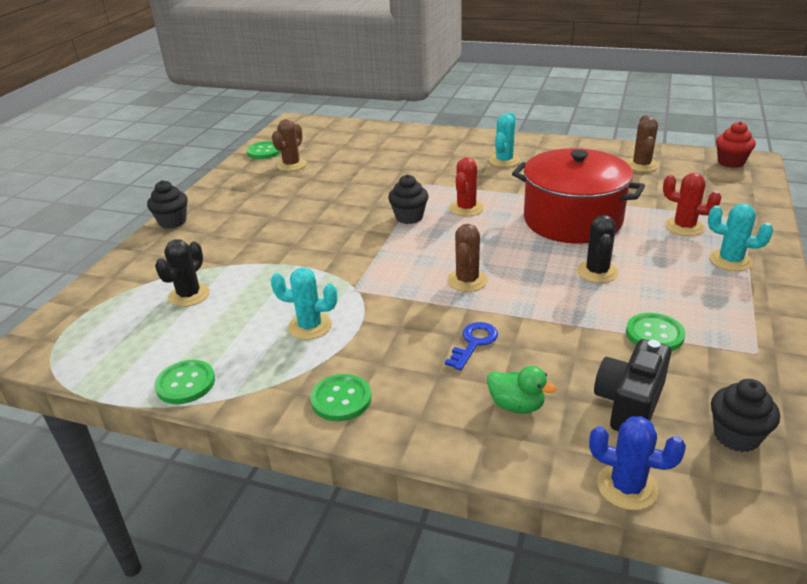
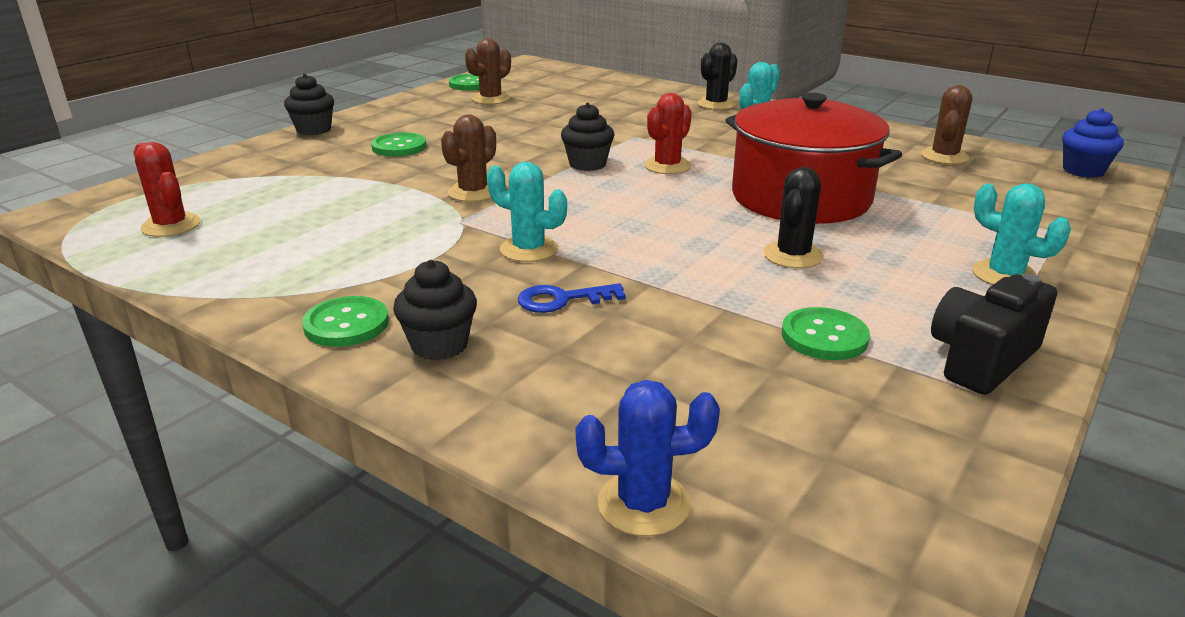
camera: 15 degrees right, 5 degrees down
black cactus [155,239,210,307] -> black cactus moved to [697,43,738,110]
green button [155,360,215,404] -> green button moved to [371,133,426,157]
turquoise cactus [271,267,338,340] -> turquoise cactus moved to [487,162,567,262]
blue key [445,322,498,370] -> blue key turned 150 degrees counterclockwise [518,283,626,313]
brown cactus [447,224,488,292] -> brown cactus moved to [441,114,496,202]
green duck [487,366,556,414] -> none
blue cactus [589,416,686,510] -> blue cactus turned 45 degrees counterclockwise [576,380,720,536]
black camera [594,339,671,431] -> black camera moved to [931,274,1057,395]
red cactus [663,173,721,236] -> red cactus moved to [134,142,200,237]
black cupcake [711,379,780,452] -> black cupcake moved to [393,260,477,361]
red cupcake [716,121,756,168] -> blue cupcake [1062,108,1124,178]

